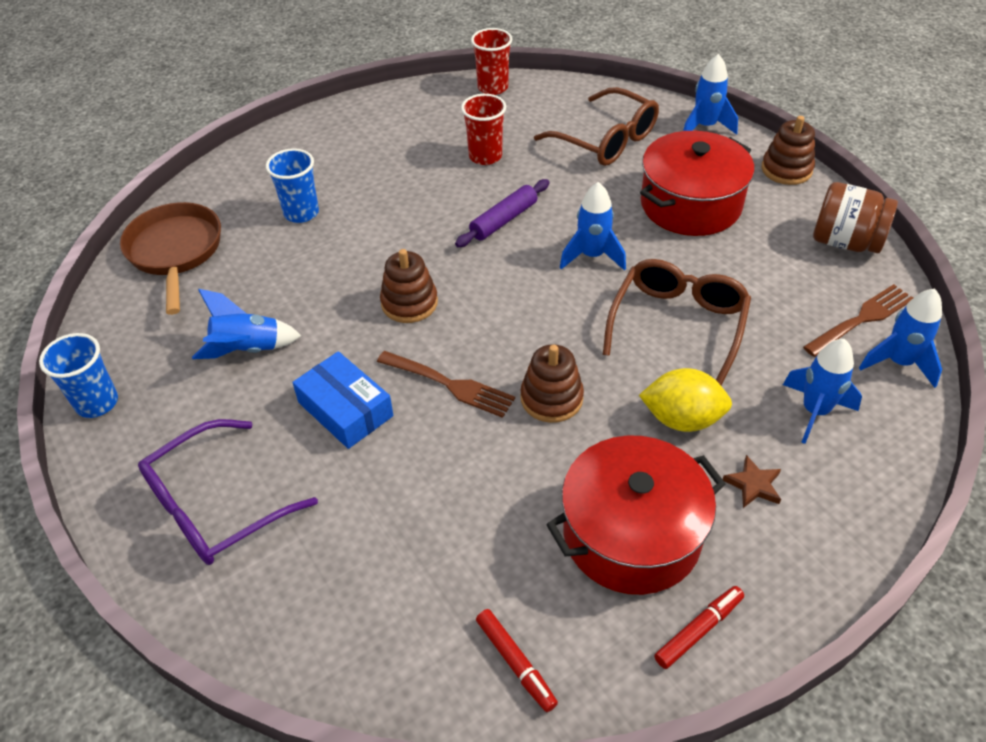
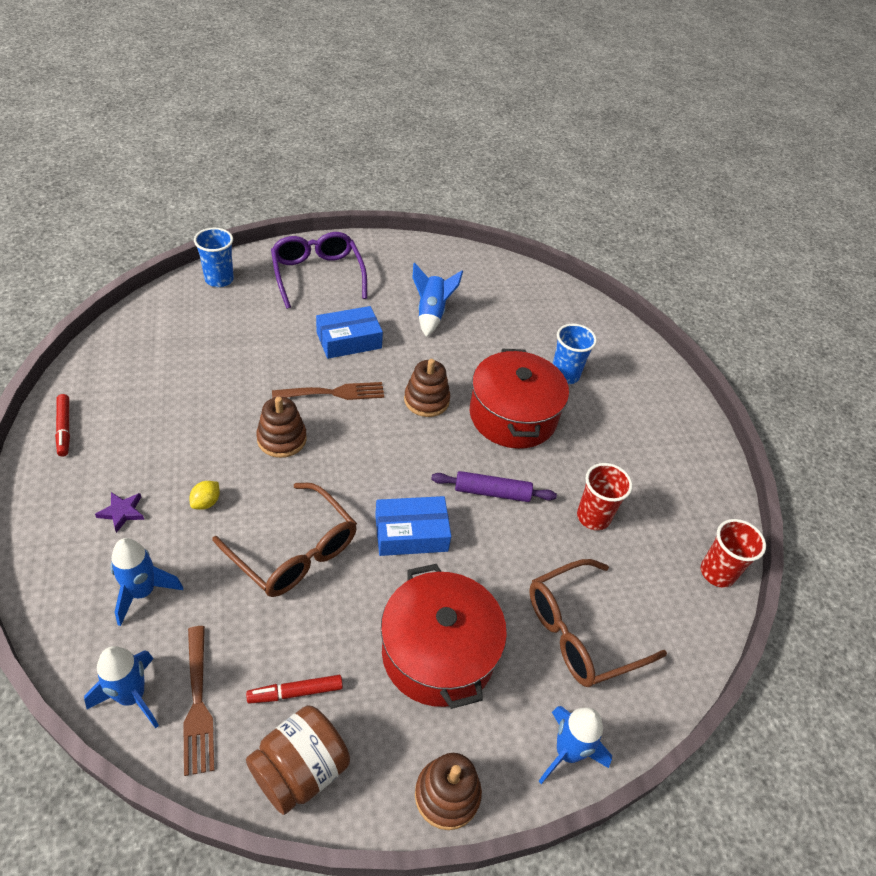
camera: 105 degrees right, 0 degrees up
blue cup [39,333,118,418] -> blue cup moved to [194,228,234,287]
brown pan [120,202,221,315] -> none
brown fork [377,351,515,418] -> brown fork turned 150 degrees counterclockwise [272,382,384,400]
purple rolling pin [455,179,550,247] -> purple rolling pin turned 60 degrees counterclockwise [431,471,557,502]
red marker [476,609,558,712] -> red marker moved to [246,675,343,704]
red pot [546,435,725,595] -> red pot moved to [470,349,569,449]
blue rocket [560,182,626,271] -> blue box [375,496,451,556]
yellow lemon [639,368,732,432] -> yellow lemon [189,481,220,510], size x0.52
brown star [723,455,781,508] -> purple star [95,492,144,533]

